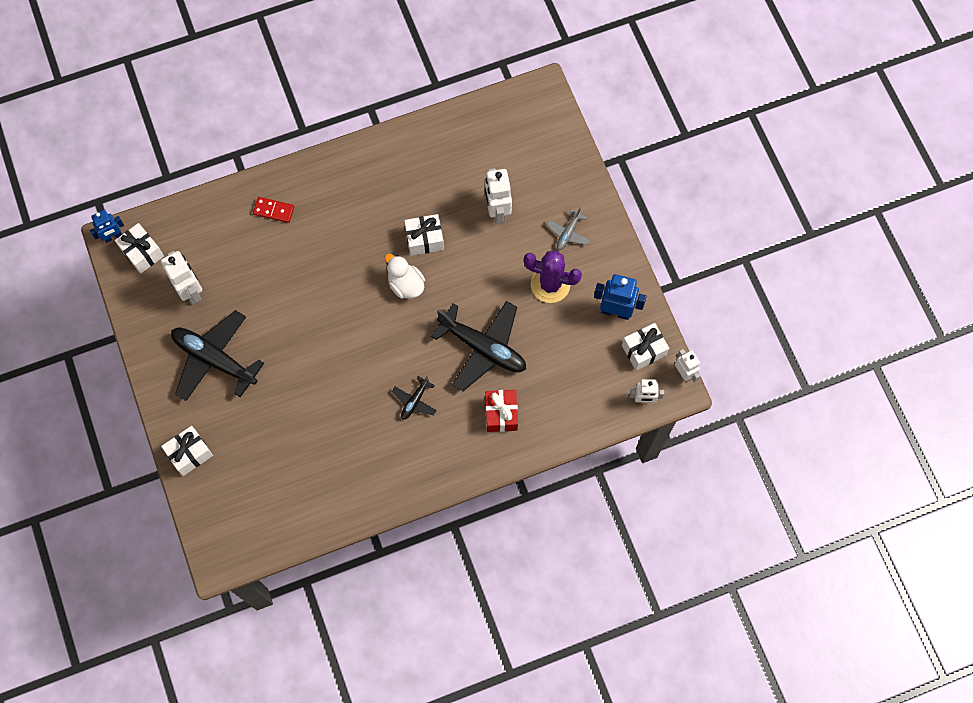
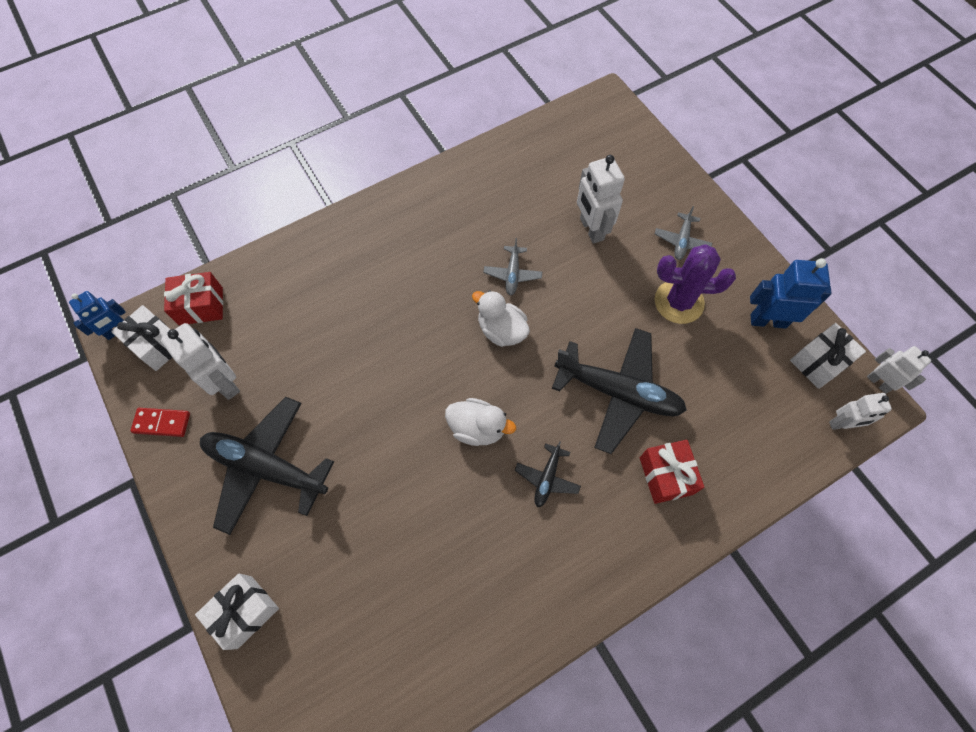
camera: 10 degrees left, 5 degrees down
red domino [253,197,294,223] -> red domino moved to [130,408,190,437]
white gift [404,214,444,256] -> grey plane [483,238,542,296]
none -> red gift [164,272,223,325]
none -> white duck [445,398,516,446]

